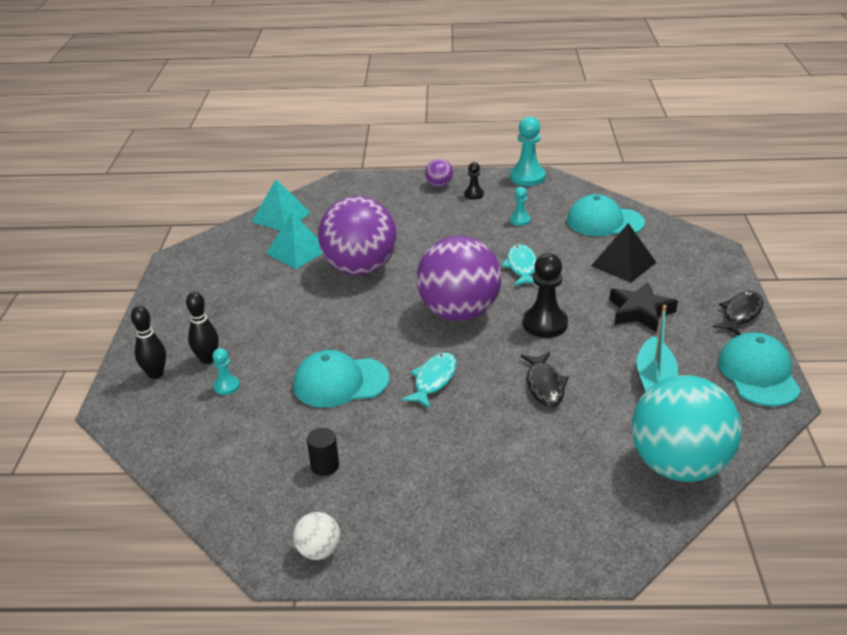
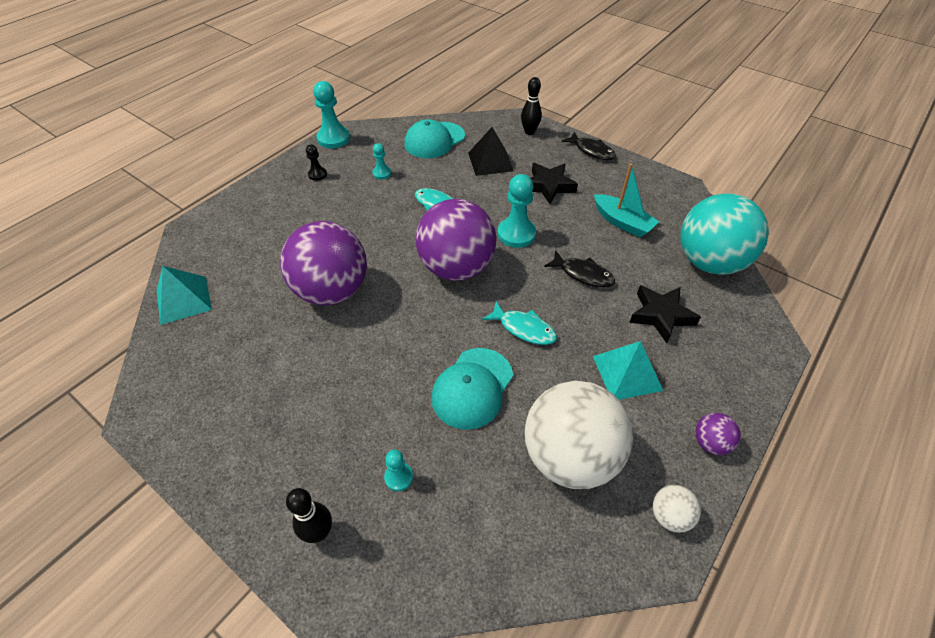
camera: 55 degrees left, 15 degrees up
black bowling pin [186,292,219,364] -> black bowling pin moved to [521,77,542,135]
turquoise pyramid [266,212,323,269] -> turquoise pyramid moved to [593,341,663,400]
black cylinder [307,428,339,476] -> white ball [524,381,633,489]
turquoise fish [401,353,457,409] -> turquoise fish turned 150 degrees clockwise [482,301,557,345]
purple ball [425,159,453,187] -> purple ball moved to [695,413,741,455]
black pawn [523,253,568,338] -> turquoise pawn [498,174,536,248]
black fish [713,291,763,336] -> black fish turned 150 degrees clockwise [562,132,616,160]
turquoise cap [718,333,801,406] -> none
none -> black star [629,285,701,343]

